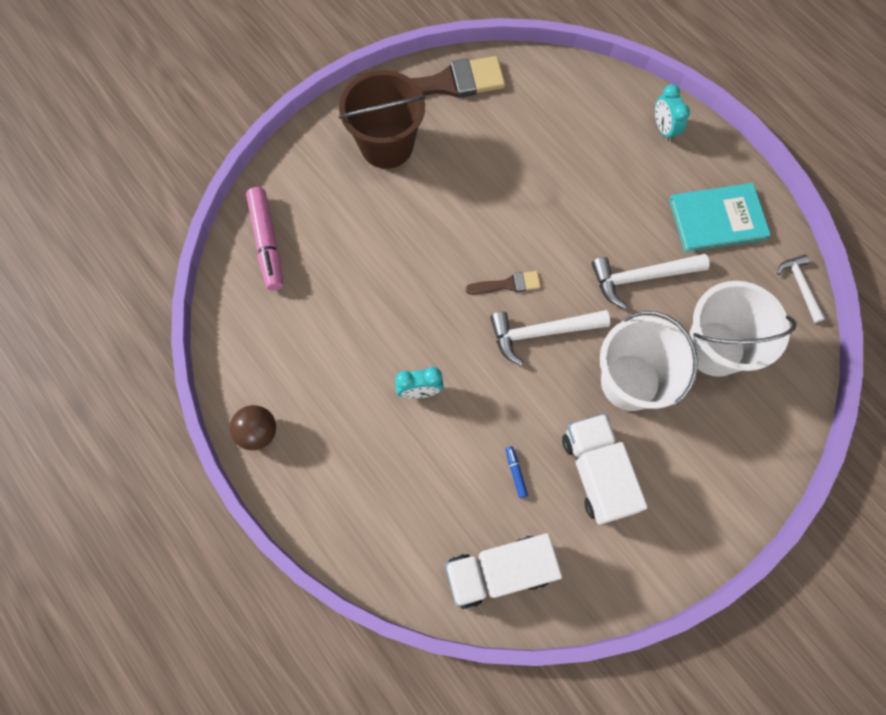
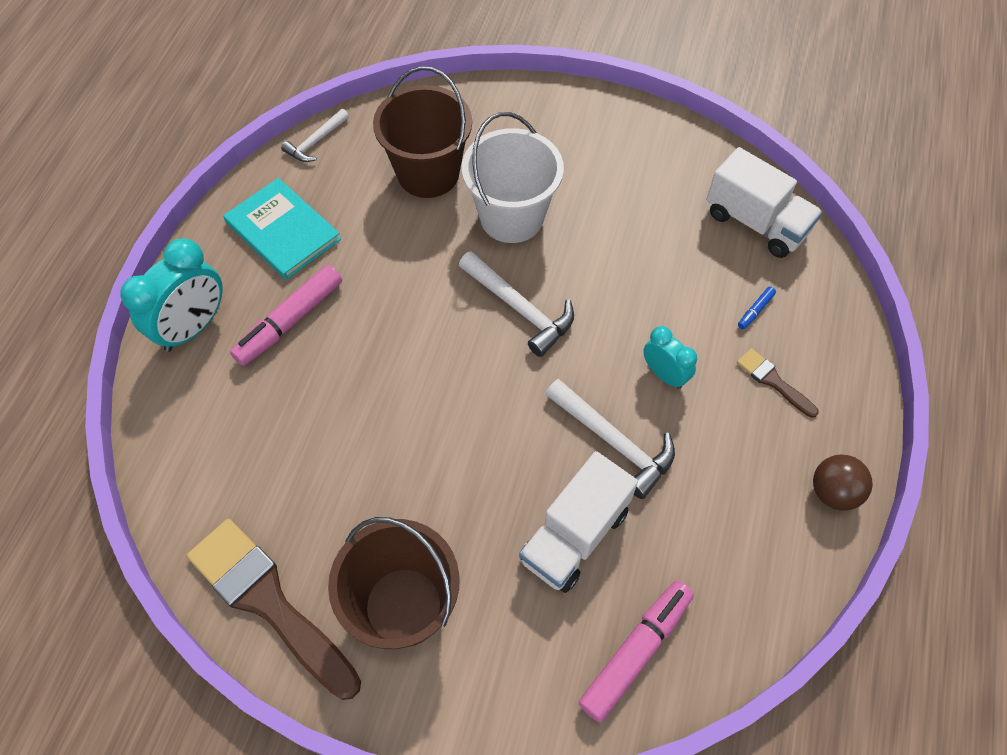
camera: 125 degrees left, 10 degrees down
brown brush [465,271,541,294] -> brown brush moved to [737,348,819,418]
blue marker [506,446,528,498] -> blue marker moved to [738,287,776,329]
white truck [562,414,648,525] -> white truck moved to [519,451,638,593]
white hammer [592,254,710,309] -> white hammer moved to [546,379,675,499]
turquoise clock [655,84,690,142] -> turquoise clock [121,238,223,352], size x1.70
white bucket [689,281,797,377] -> brown bucket [373,66,472,198]
none -> pink marker [230,265,342,366]

